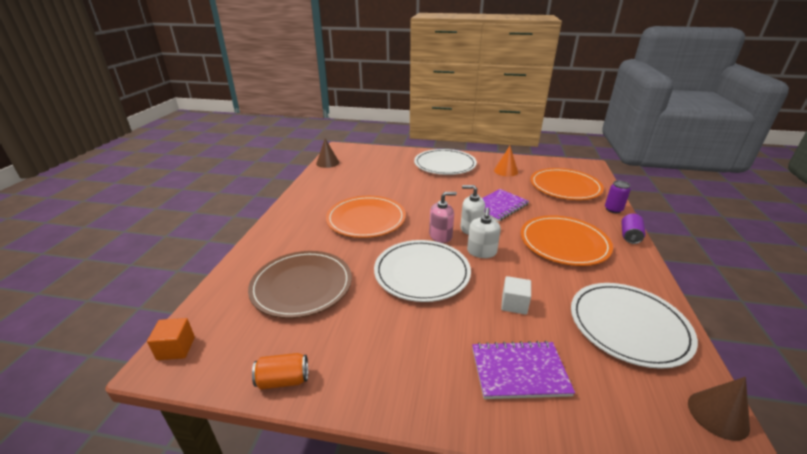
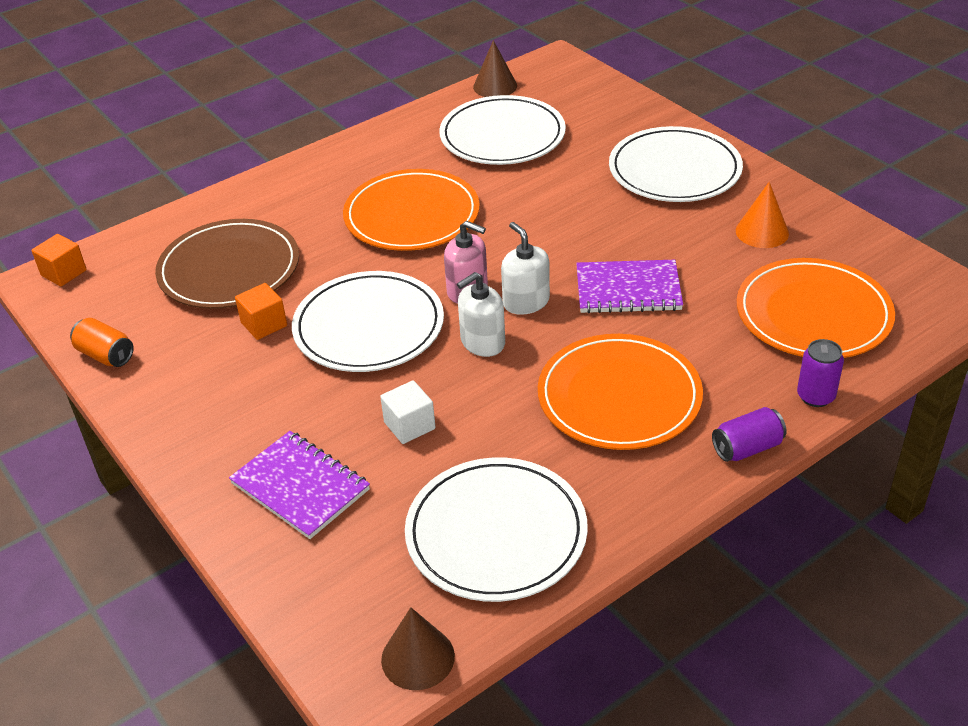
camera: 45 degrees right, 10 degrees up
none -> orange cube [235,283,287,340]
none -> white plate [439,95,566,165]

